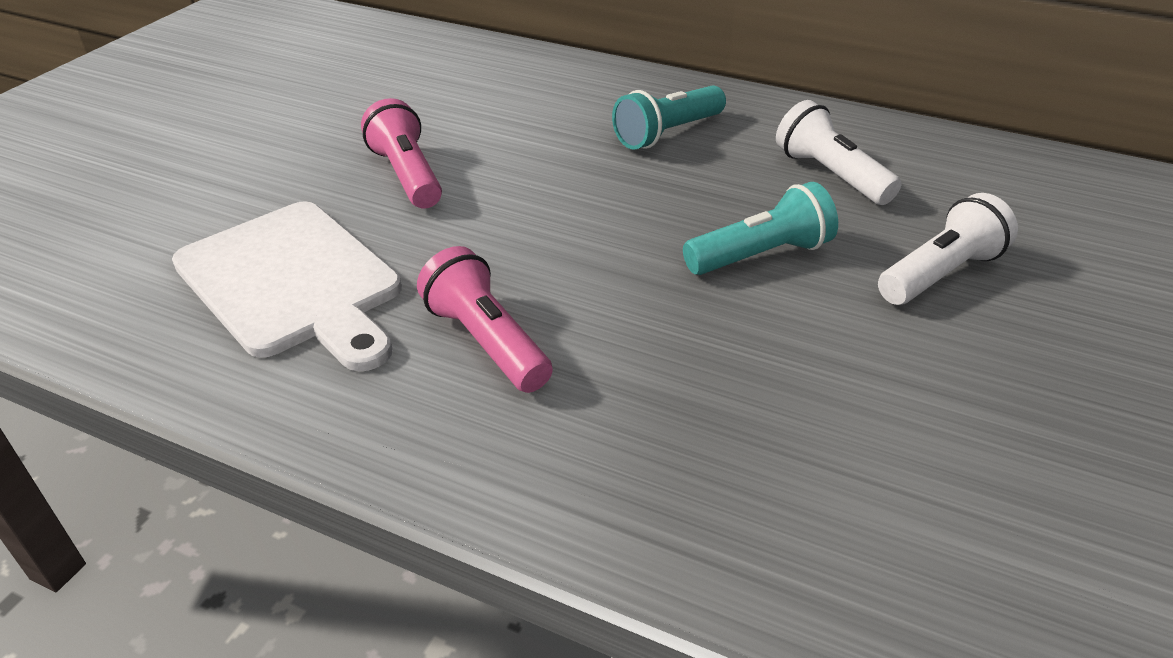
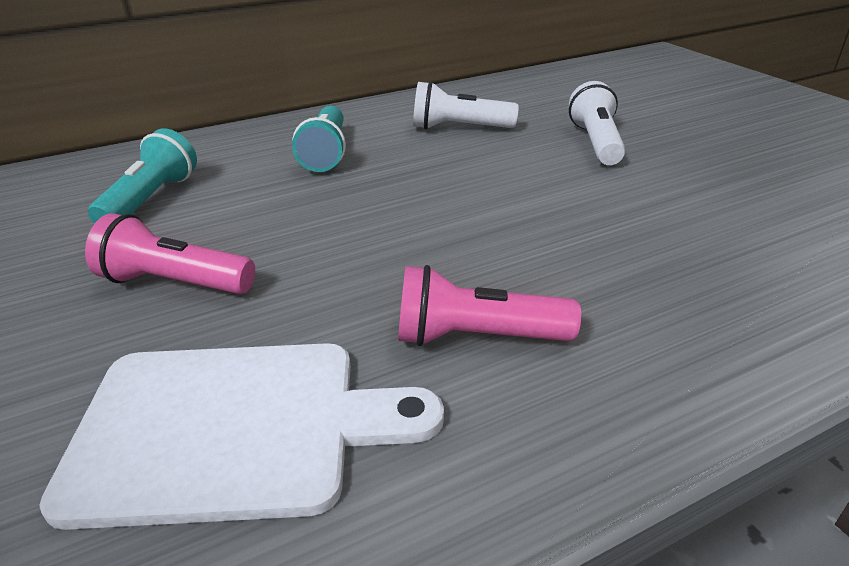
camera: 50 degrees left, 5 degrees down
turquoise flashlight [683,182,838,275] -> turquoise flashlight moved to [88,128,197,224]

